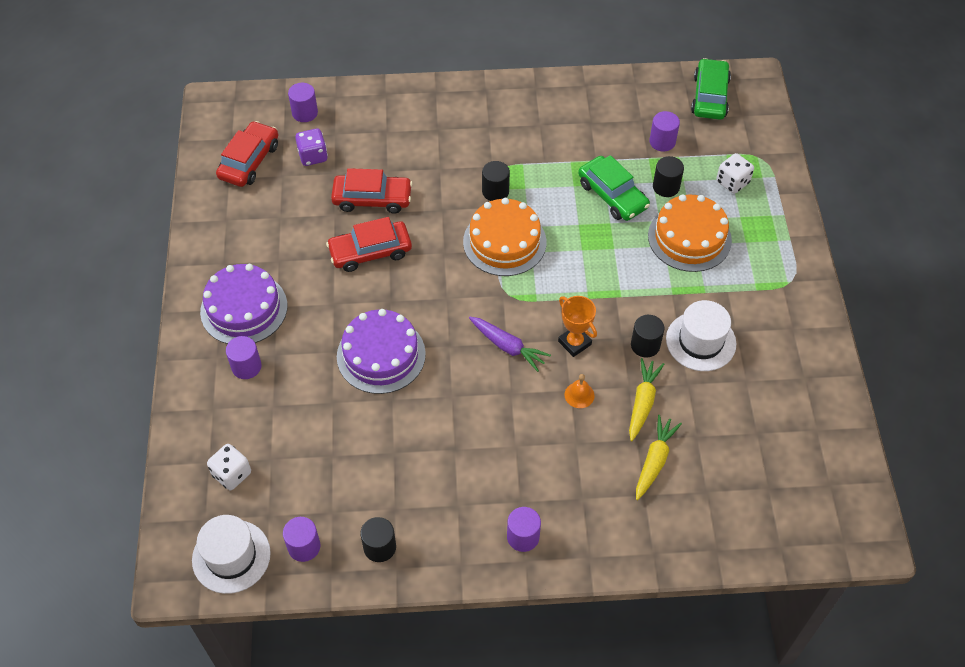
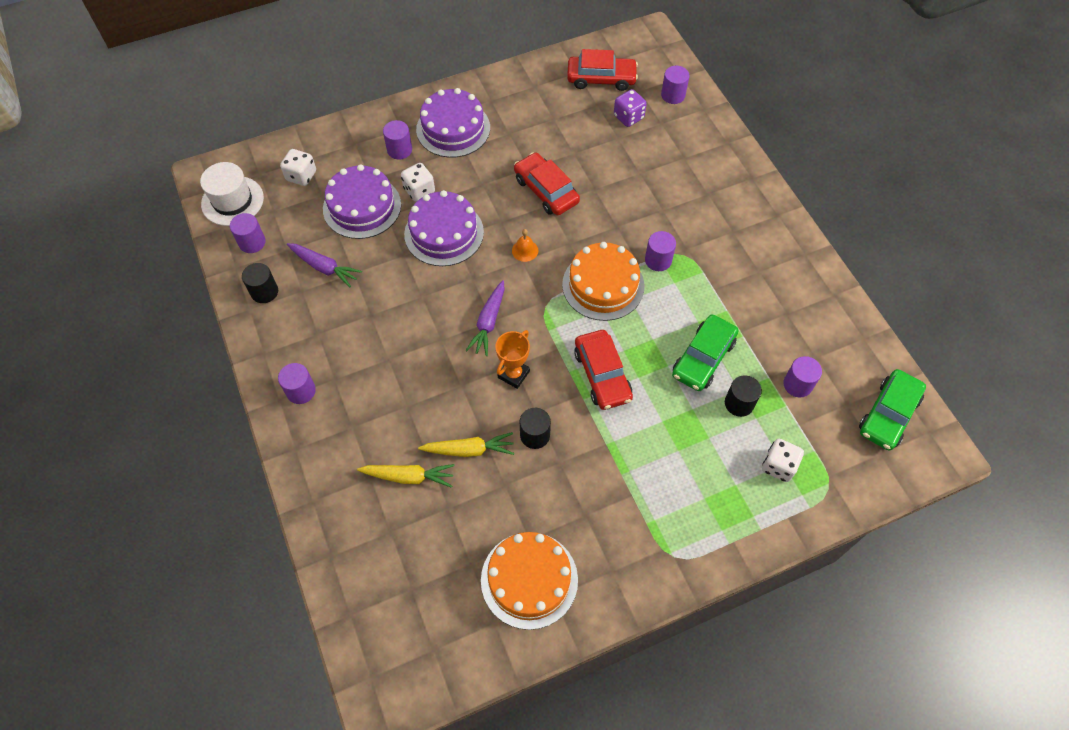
camera: 70 degrees right, 5 degrees up
red car [331,168,413,214] -> red car moved to [574,330,633,410]
black cylinder [482,161,510,201] -> purple cylinder [645,231,676,271]
orange bell [564,374,594,408] -> orange bell moved to [512,229,538,262]
orange cake [648,194,732,272] -> orange cake moved to [481,532,578,630]
white hat [666,300,736,371] -> none
green car [691,58,731,120] -> green car turned 135 degrees clockwise [859,369,926,451]
none -> purple carrot [287,243,362,287]
none -> purple cake [323,164,401,239]
none -> white dice [401,163,435,202]

